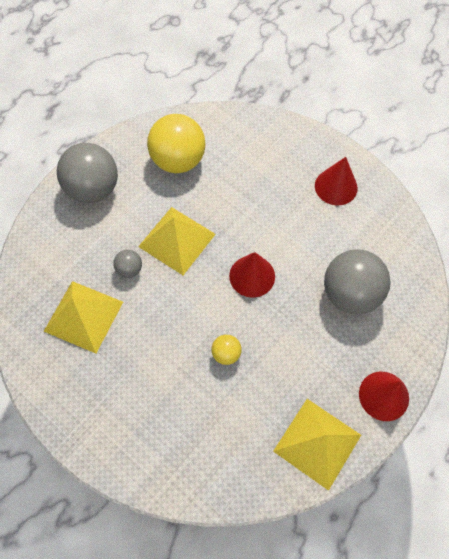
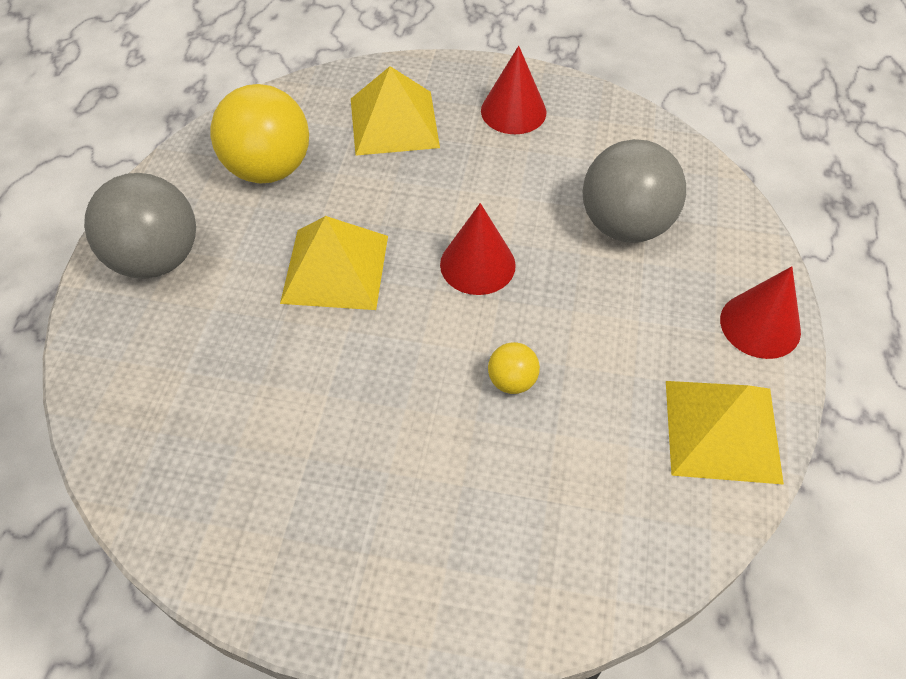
camera: 30 degrees left, 10 degrees down
yellow pyramid [44,281,123,353] -> yellow pyramid moved to [351,66,440,156]
grey ball [113,250,142,278] -> none

